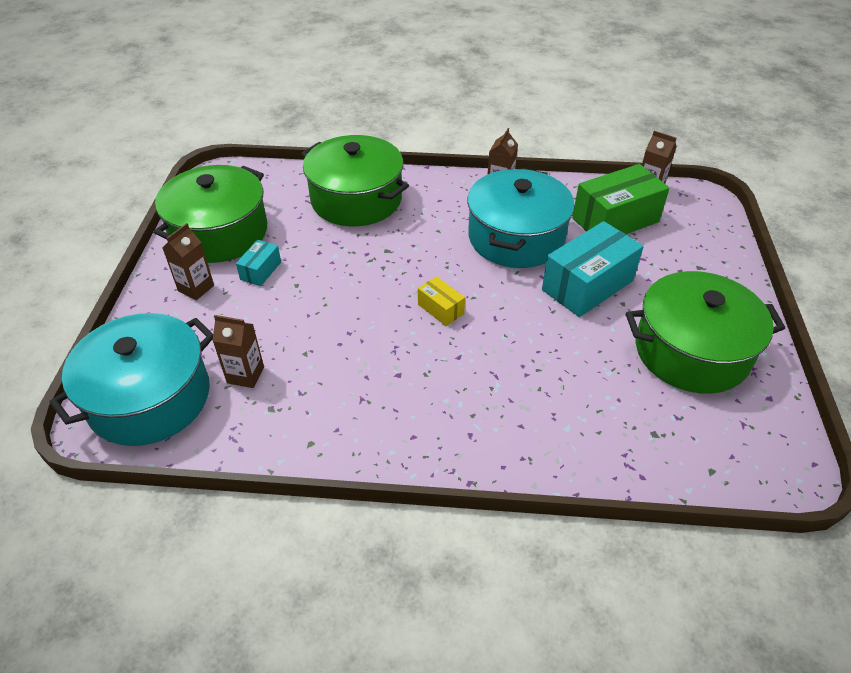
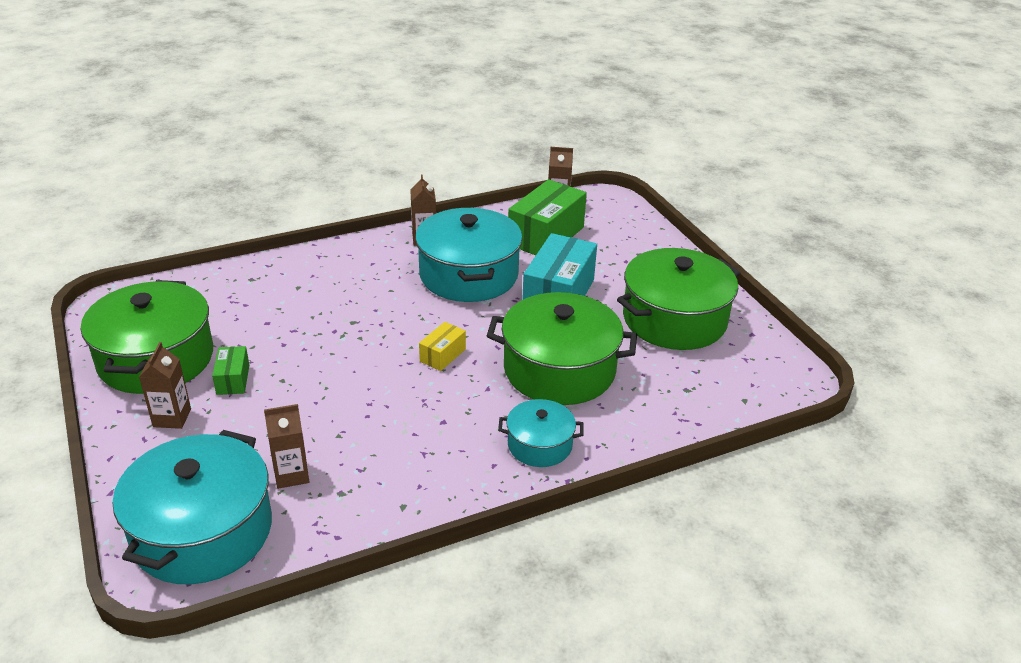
camera: 30 degrees left, 10 degrees down
turquoise box [236,240,281,286] -> green box [212,346,249,395]
green pot [302,135,409,226] -> green pot moved to [487,292,637,405]
yellow box [418,276,465,326] -> yellow box turned 75 degrees counterclockwise [419,322,466,371]
none -> turquoise pot [498,399,584,467]

